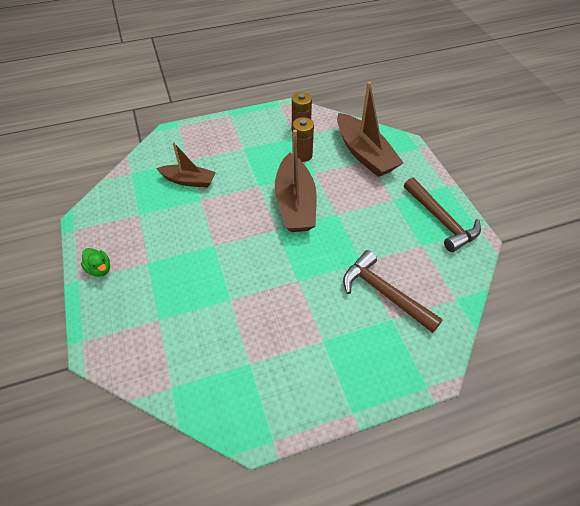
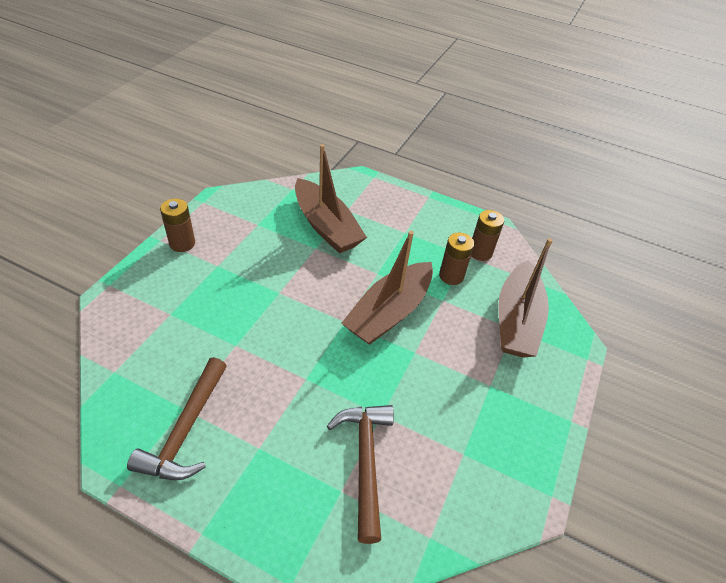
camera: 40 degrees right, 5 degrees down
green duck [81,248,110,277] -> brown battery [160,198,195,252]
brown boat [156,142,216,188] -> brown boat [295,144,367,253], size x1.65
brown hammer [404,177,481,252] -> brown hammer moved to [127,357,227,480]

